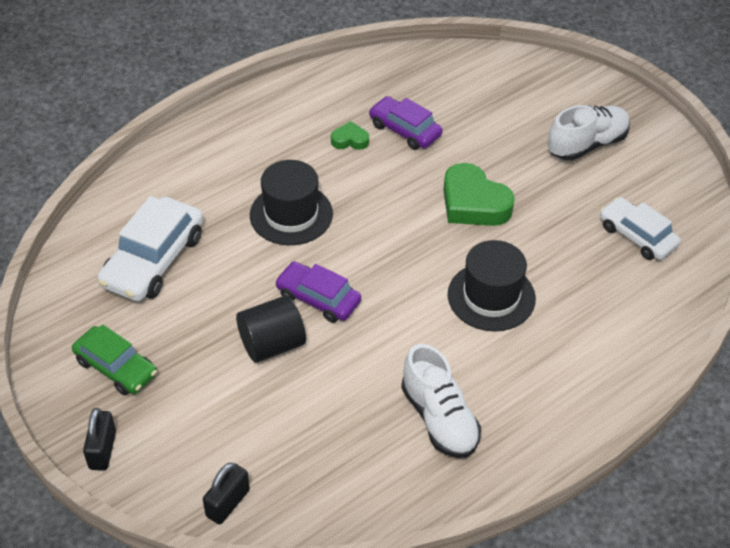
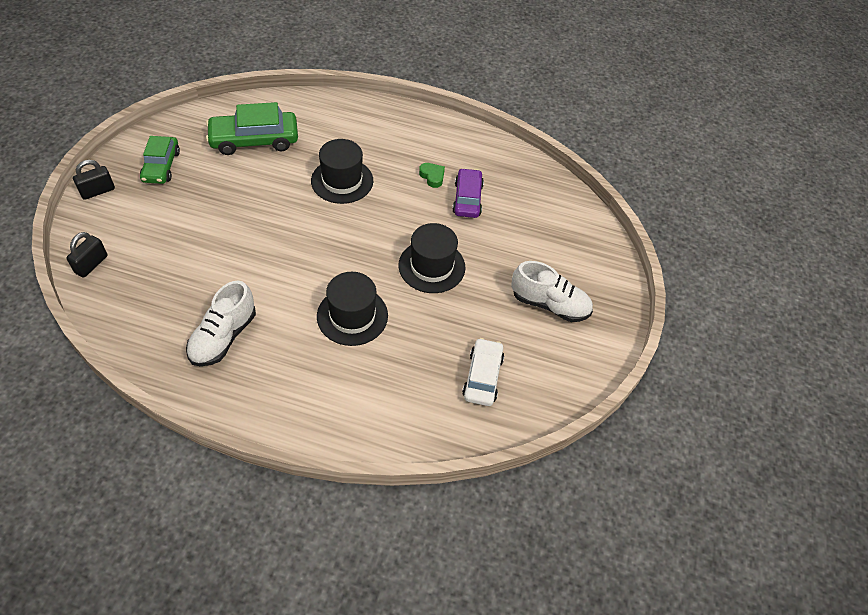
camera: 50 degrees right, 5 degrees up
white car [98,196,203,301] -> green car [206,102,298,155]
black padlock [203,463,250,524] -> black padlock turned 60 degrees counterclockwise [67,232,108,278]
black cylinder [236,295,306,363] -> none
purple car [275,261,361,323] -> none
green heart [443,163,515,226] -> black hat [399,223,465,293]

